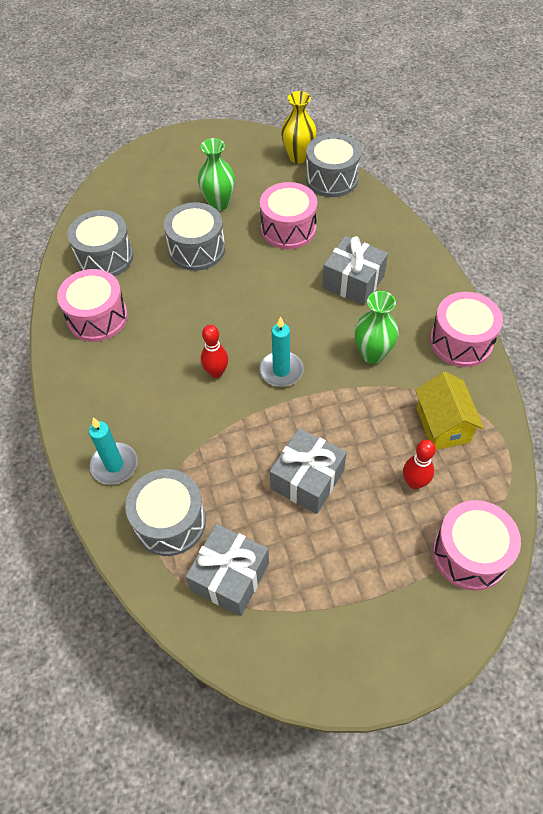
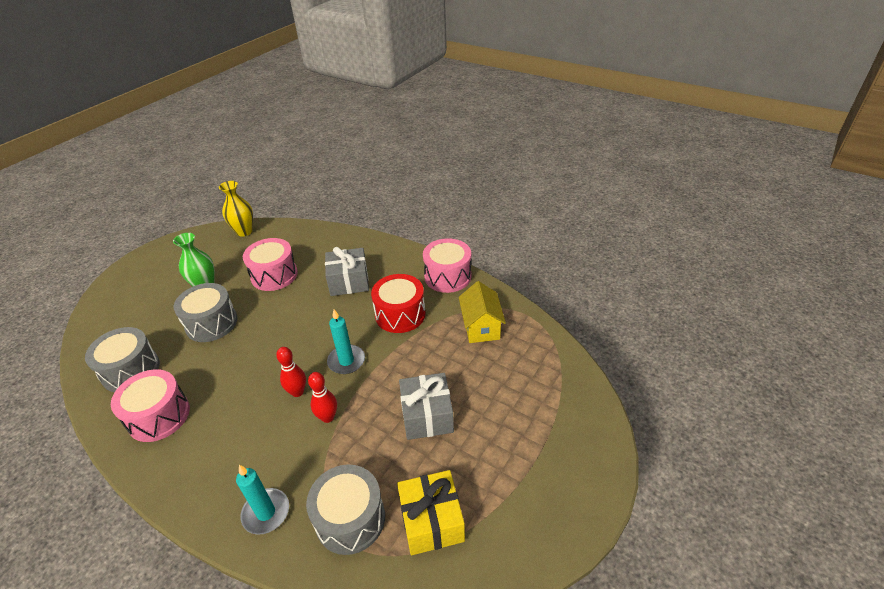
camera: 40 degrees left, 15 degrees down
grey gift [185,524,269,616] -> yellow gift [397,470,465,555]
grey drum [306,133,361,197] -> none
green vase [355,291,399,364] -> red drum [371,274,426,333]
red bowling pin [403,440,436,489] -> red bowling pin moved to [308,372,337,423]
yellow house [415,372,484,450] -> yellow house turned 45 degrees clockwise [459,281,506,343]
pink drum [433,500,521,591] -> none

